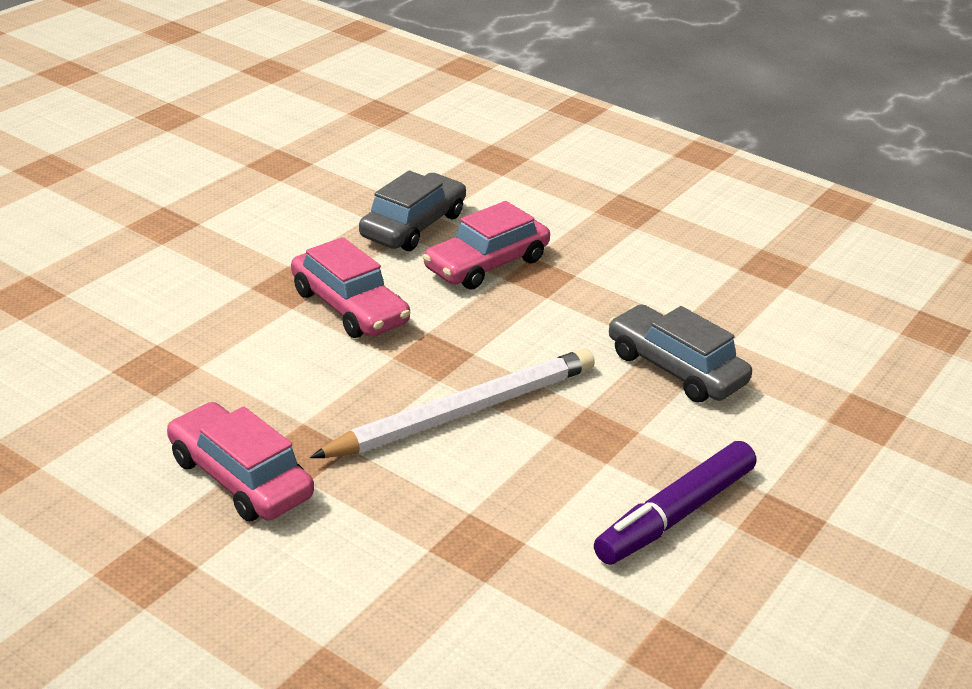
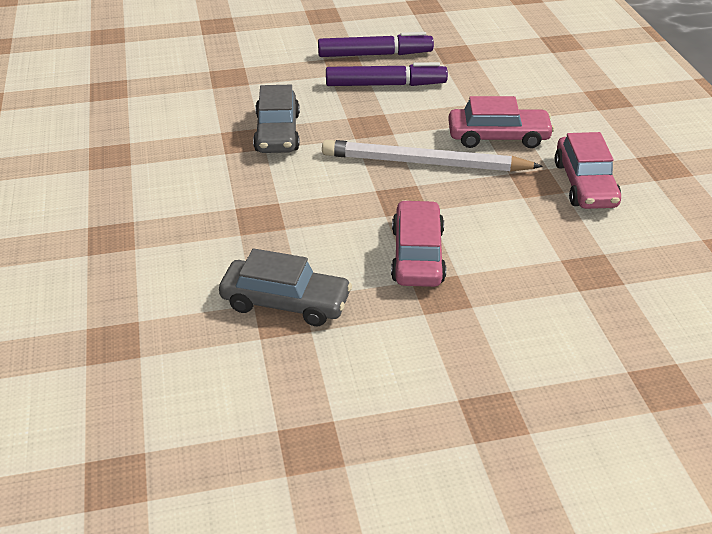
camera: 135 degrees left, 5 degrees up
grey car [359,170,466,251] -> grey car turned 150 degrees counterclockwise [219,248,352,326]
pink car [423,201,550,290] -> pink car moved to [448,96,554,148]
none -> purple marker [318,32,434,57]

